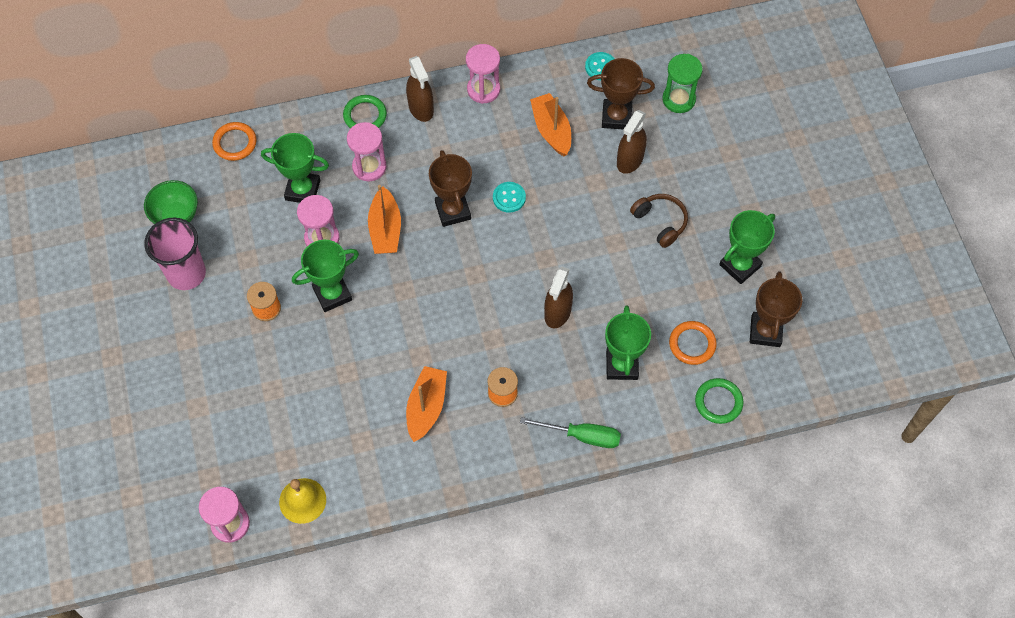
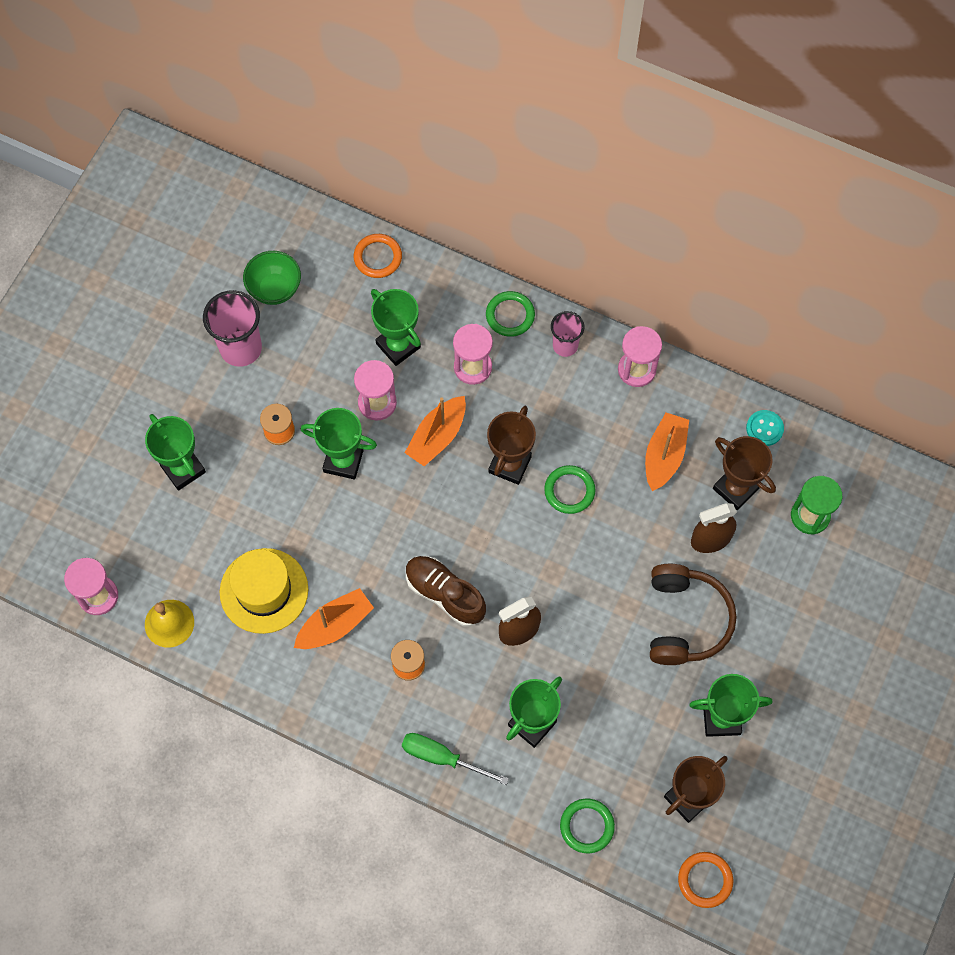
camera: 40 degrees right, 5 degrees up
brown spray bottle [406,56,434,122] -> pink cup [551,311,584,357]
turquoise button [493,182,526,213] -> green ring [544,465,596,514]
green screwdriver [520,417,621,448] -> green screwdriver turned 150 degrees clockwise [402,733,509,785]
brown headphones [630,194,688,248] -> brown headphones [650,564,737,665], size x1.57
orange ring [669,321,717,365] -> orange ring moved to [678,852,733,908]
none -> green trophy [145,414,206,491]
none -> yellow hat [220,548,308,634]
none -> brown shoe [406,556,486,627]

